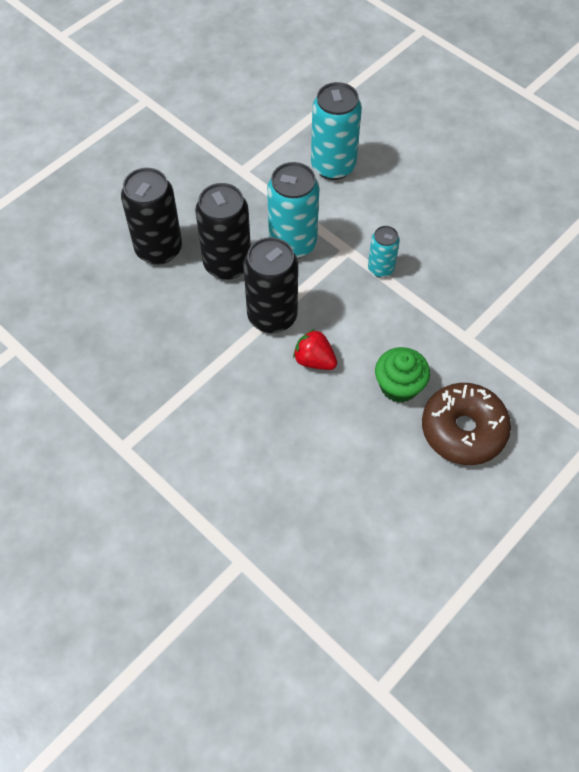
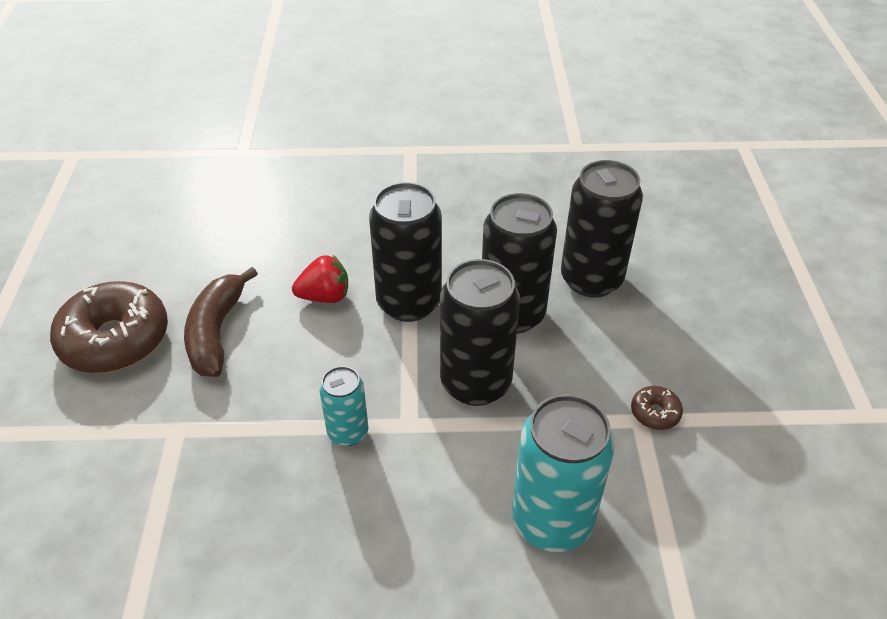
camera: 135 degrees right, 15 degrees down
turquoise can [267,162,319,259] -> black can [440,259,520,406]
green cupcake [375,347,430,403] -> brown banana [184,267,258,377]
none -> brown donut [631,386,683,430]

